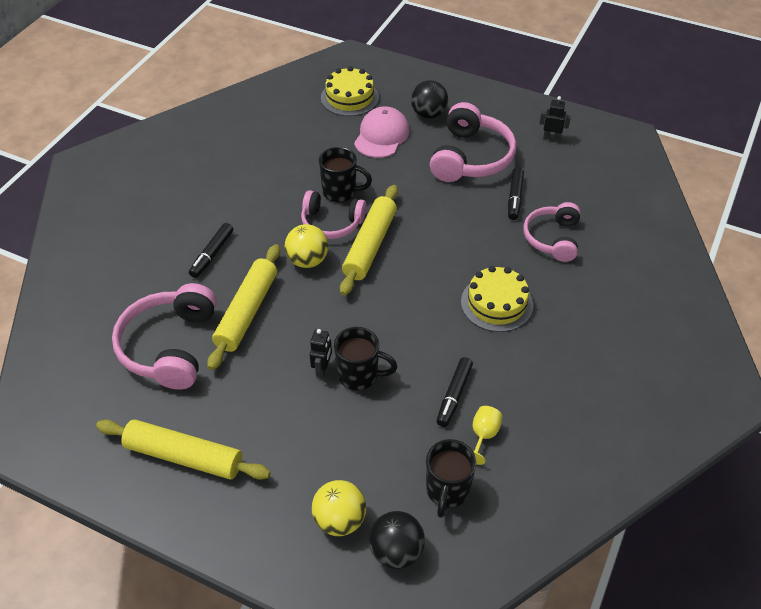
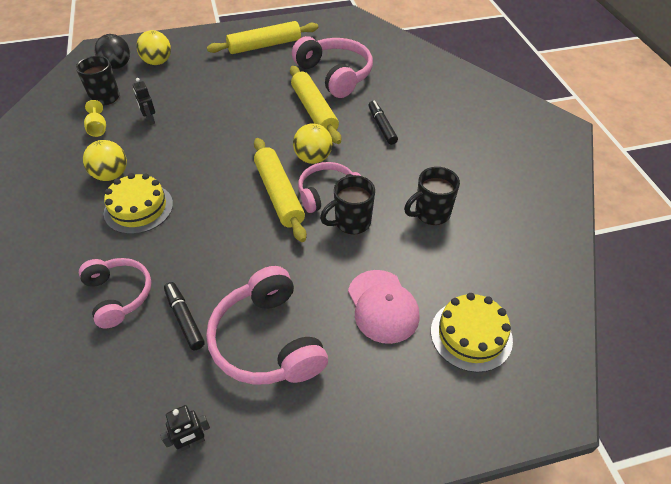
camera: 140 degrees right, 0 degrees up
black robot [310,329,332,378] -> black robot moved to [133,78,155,125]
black mug [334,327,398,390] -> black mug moved to [404,167,460,225]
black ball [411,80,448,119] -> none
black marker [436,357,473,427] -> none
none -> yellow ball [83,140,127,181]

